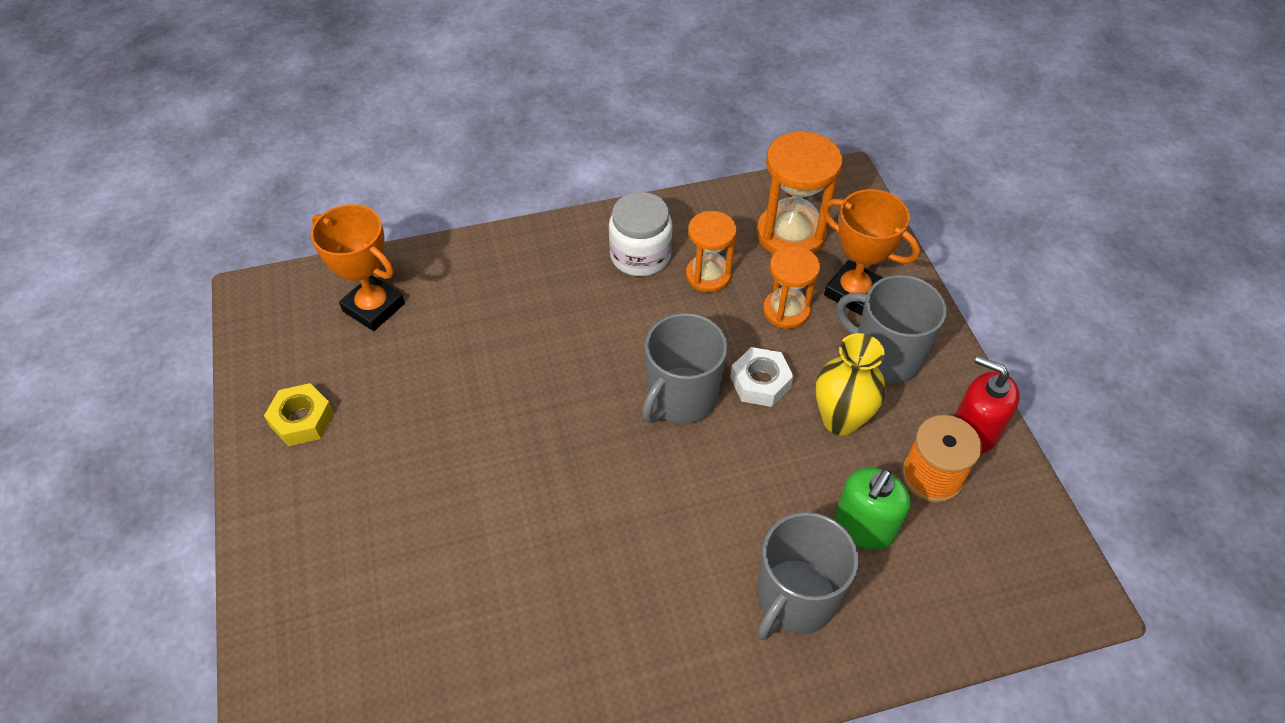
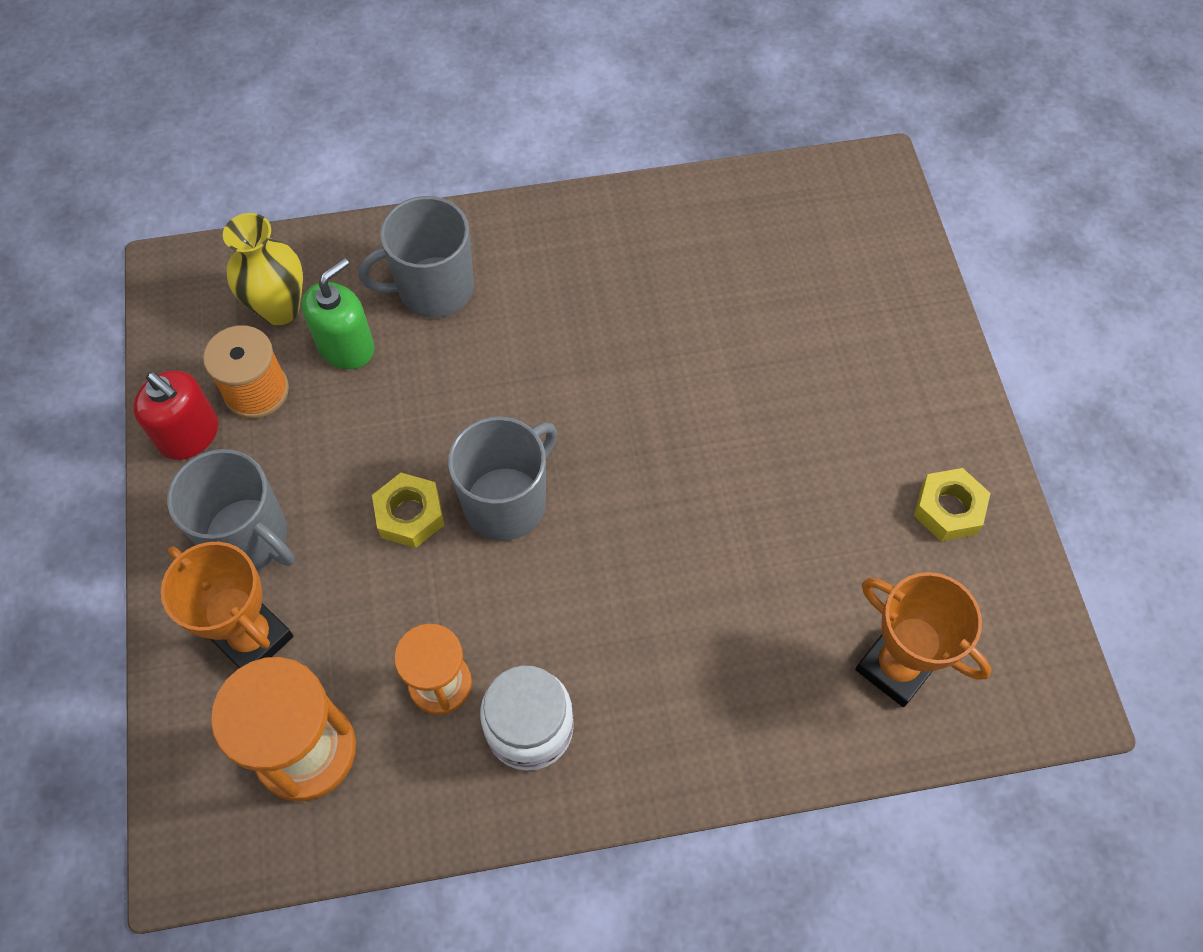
camera: 175 degrees left, 10 degrees up
white nut [730,347,793,407] -> yellow nut [372,473,444,548]
grey mug [757,512,858,640] -> grey mug turned 150 degrees counterclockwise [359,196,474,318]
orange hourglass [763,246,820,329] -> none
yellow vase [816,333,886,436] -> yellow vase moved to [223,213,303,325]

